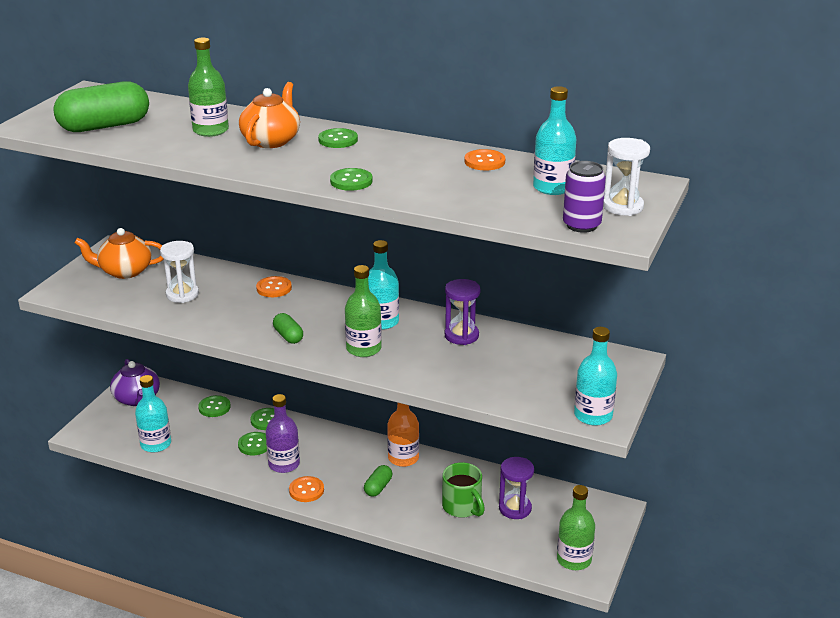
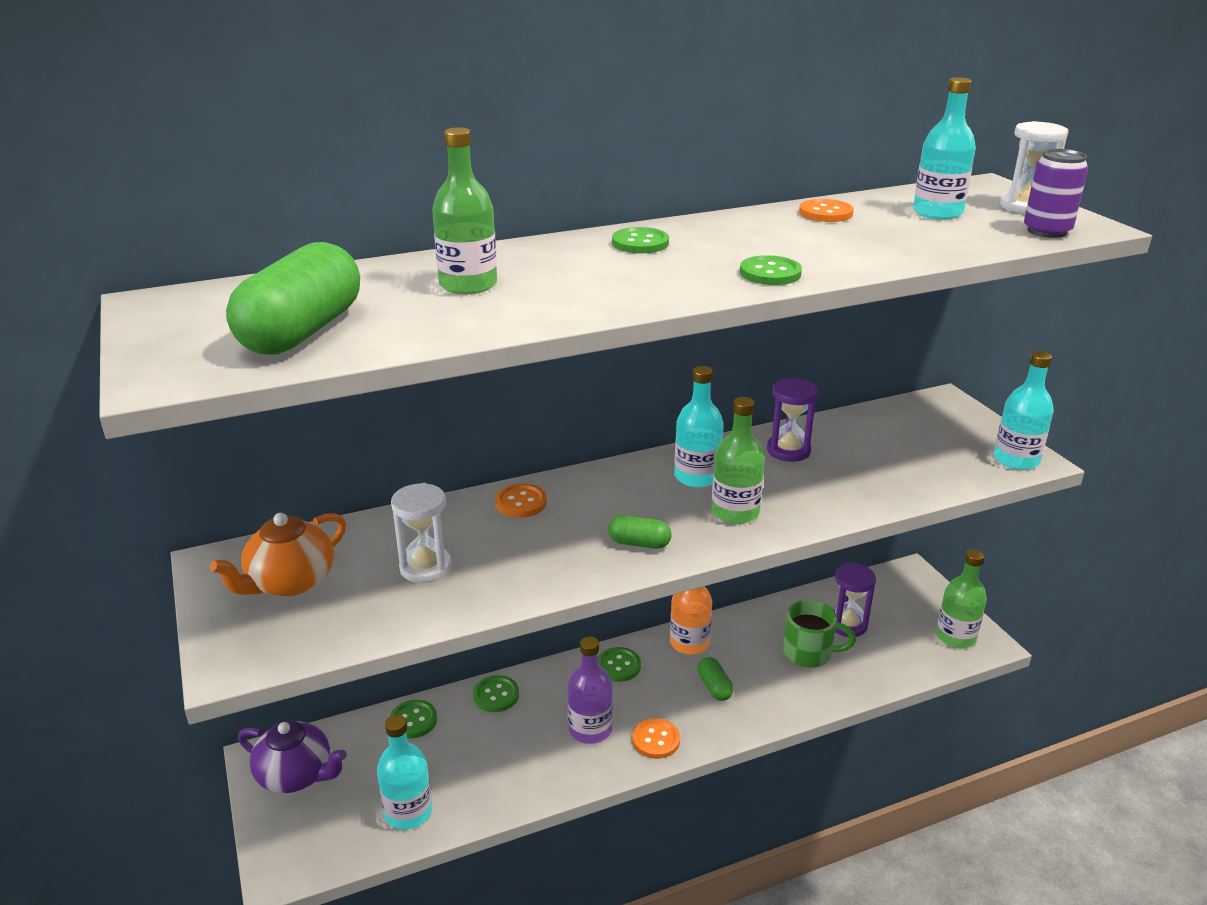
camera: 45 degrees left, 0 degrees up
green button [238,432,267,455] -> green button moved to [598,647,641,682]
orange teapot [239,82,300,148] -> none

